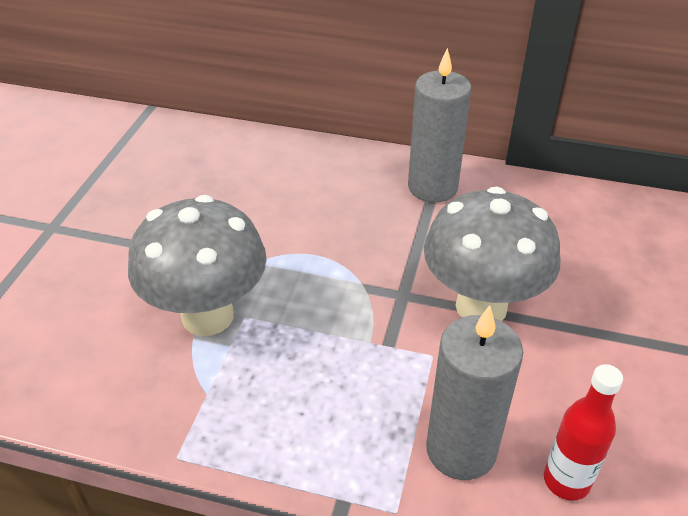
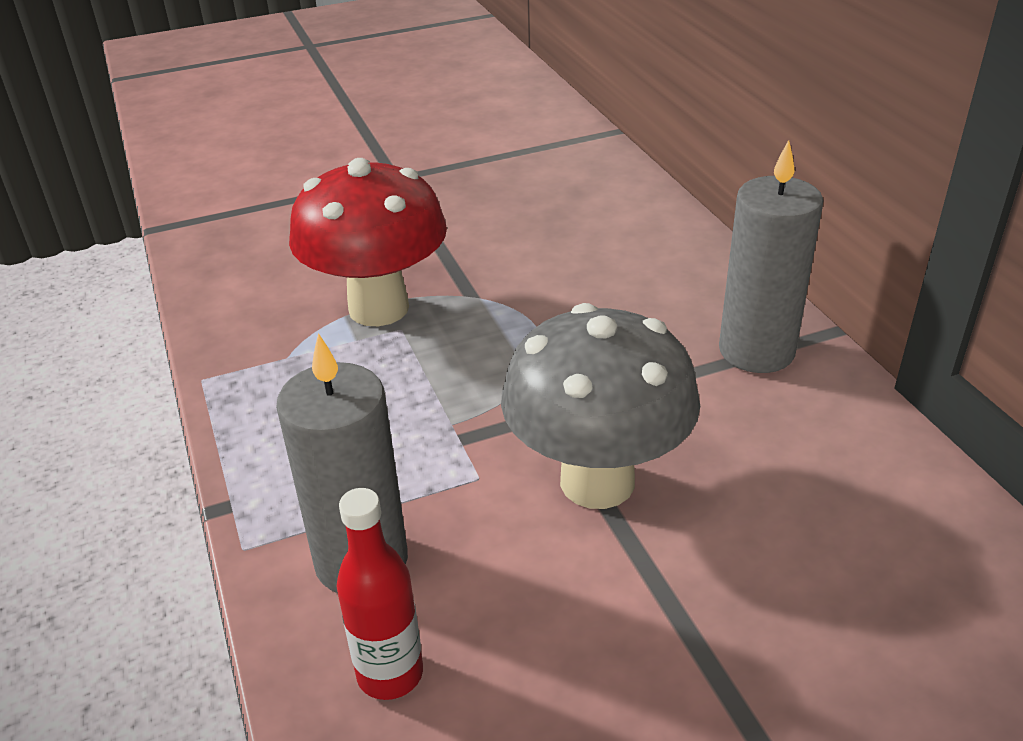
camera: 55 degrees right, 5 degrees down
grey mushroom [128,195,267,336] -> red mushroom [289,158,447,326]

